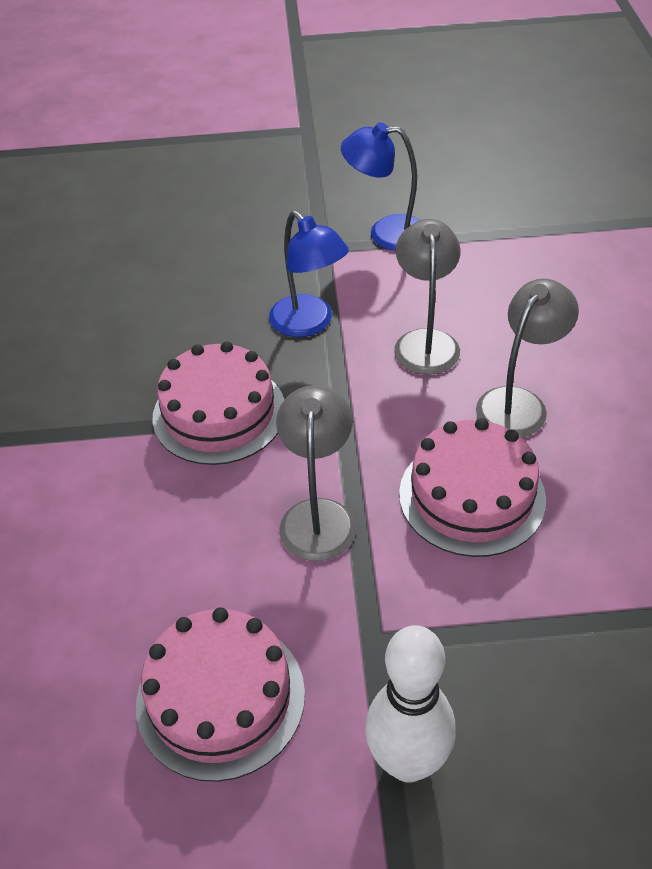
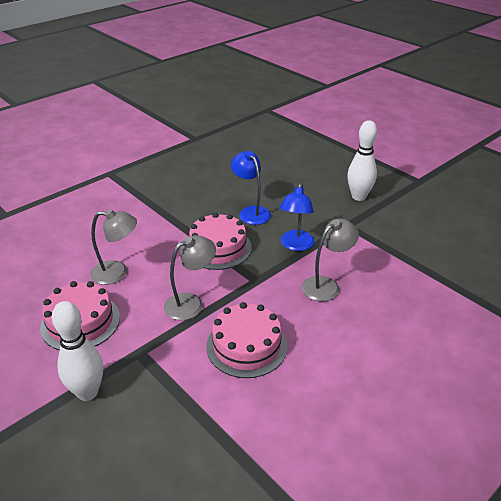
camera: 50 degrees right, 10 degrees down
blue lamp [341,122,420,251] -> blue lamp moved to [231,151,271,225]
grey lamp [476,279,579,438] -> grey lamp moved to [90,209,137,285]
none -> white bowling pin [347,120,377,201]

